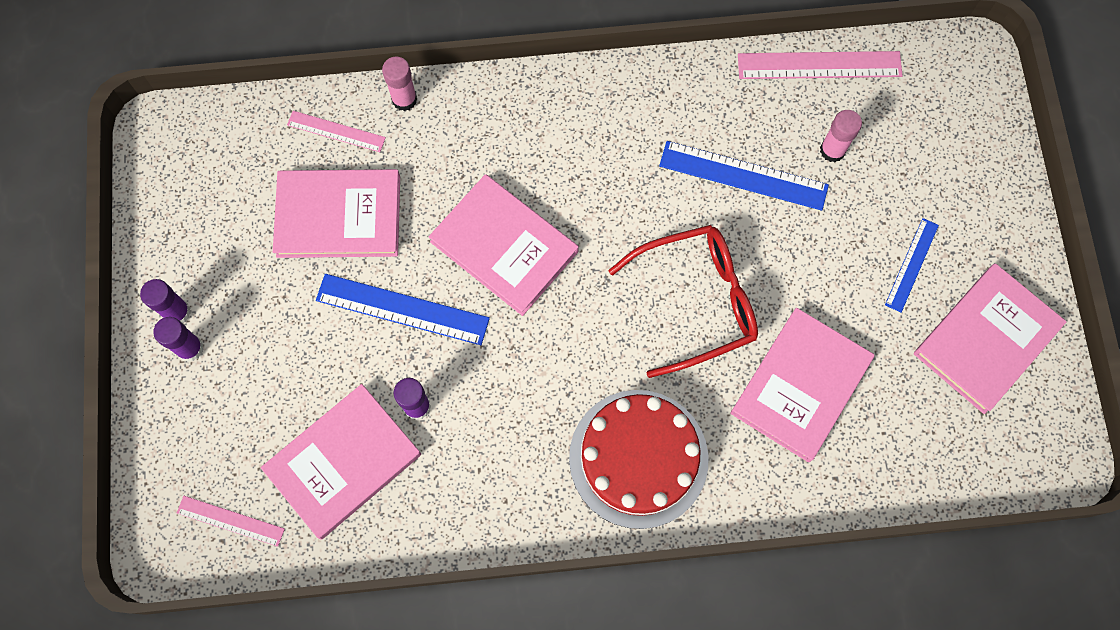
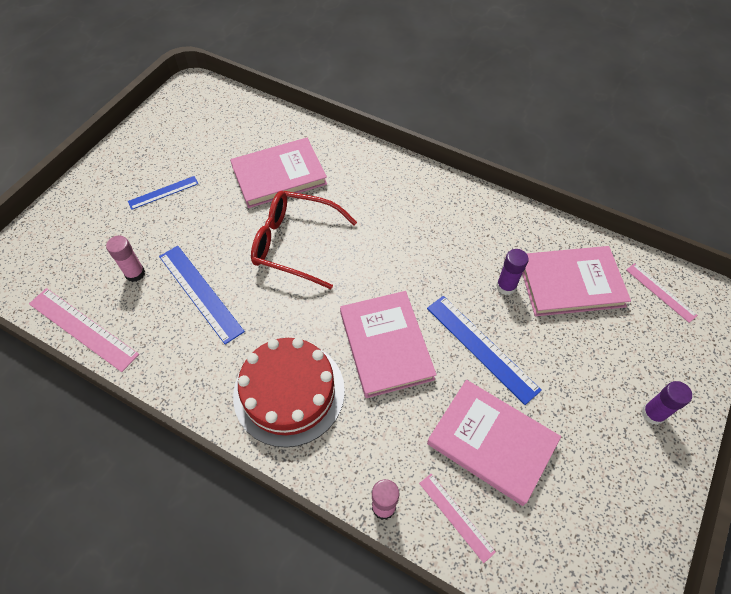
camera: 145 degrees left, 15 degrees down
purple glue stick [140,279,191,323] -> none
red cake [569,390,709,529] -> red cake moved to [233,338,345,448]
pink book [914,263,1067,414] -> none

